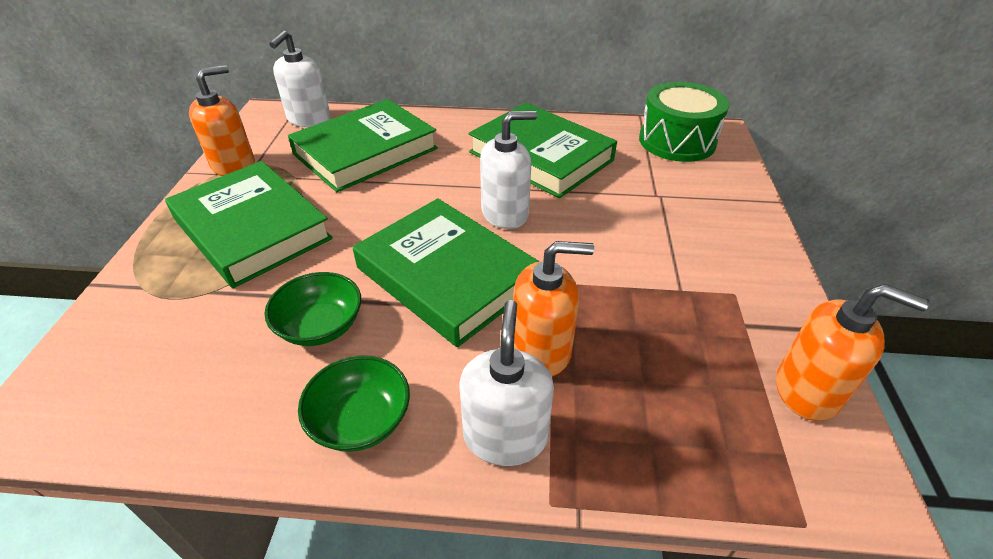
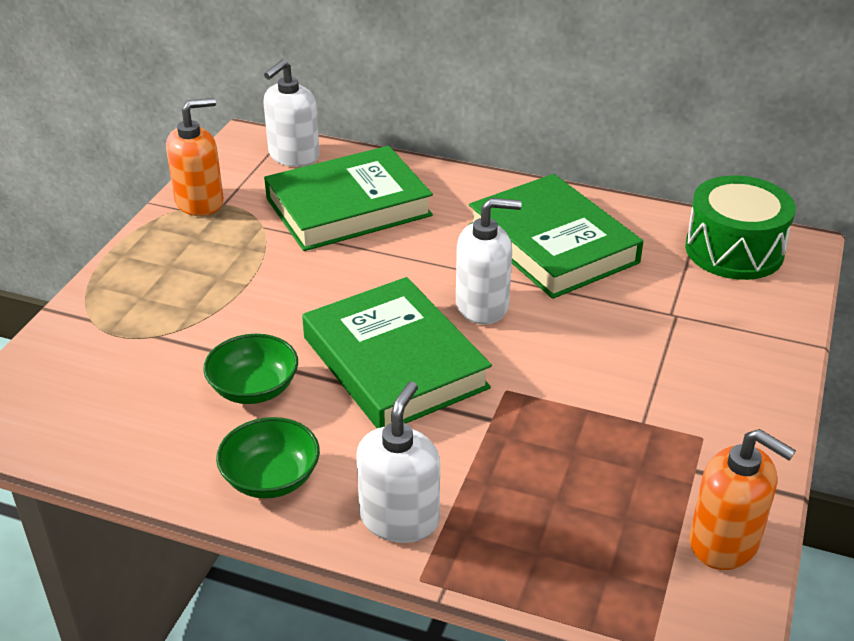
camera: 15 degrees right, 5 degrees down
green book [165,161,333,288] -> none
orange soap dispenser [513,241,594,376] -> none

